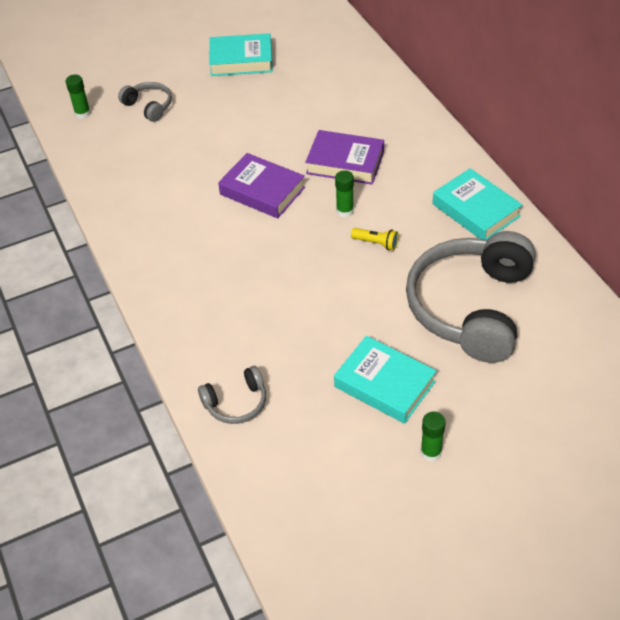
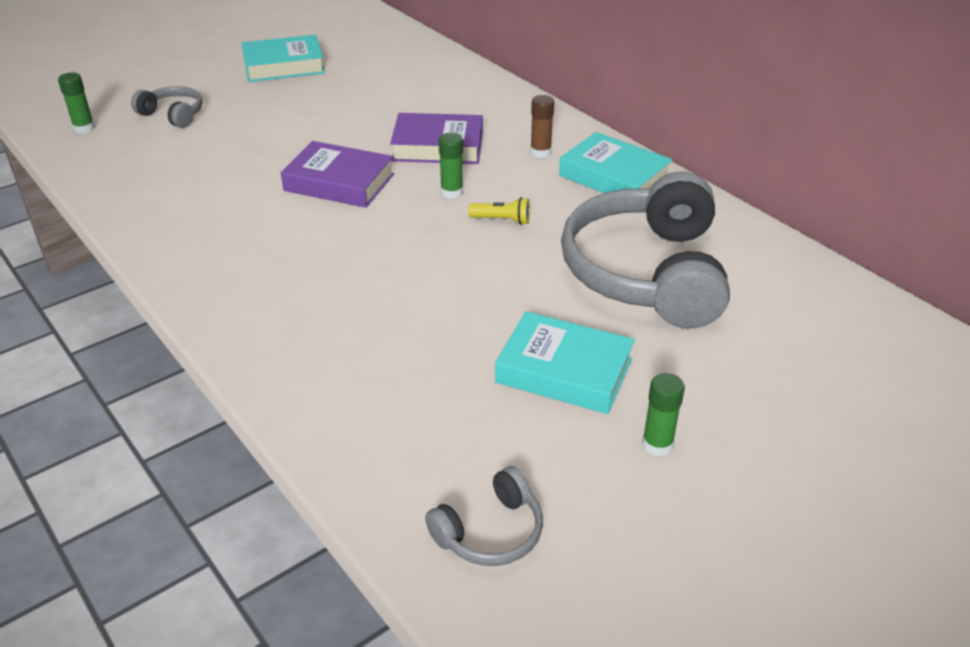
camera: 15 degrees left, 10 degrees down
grey headphones [198,366,266,424] -> grey headphones moved to [425,466,543,566]
none -> brown glue stick [530,95,554,158]

